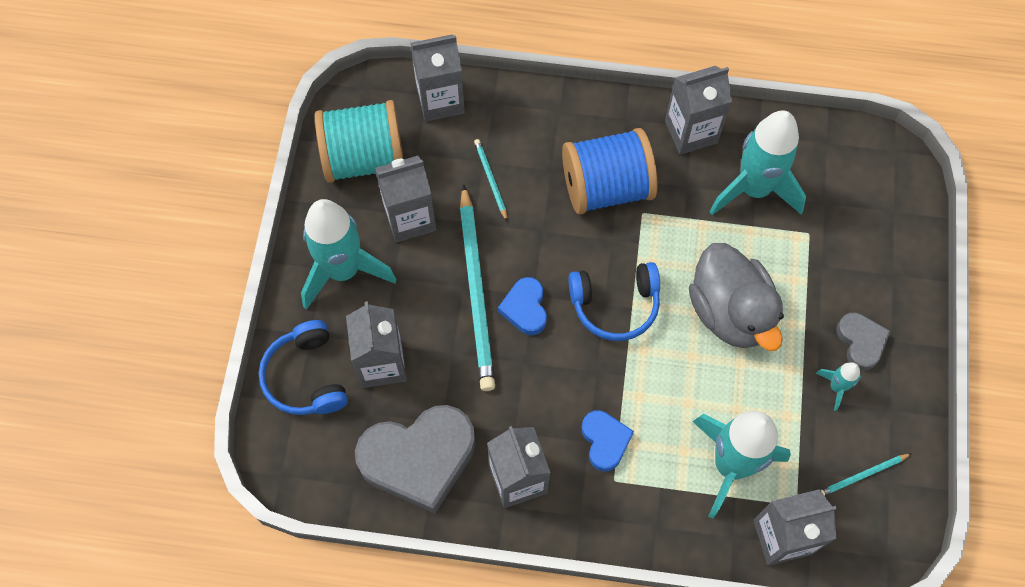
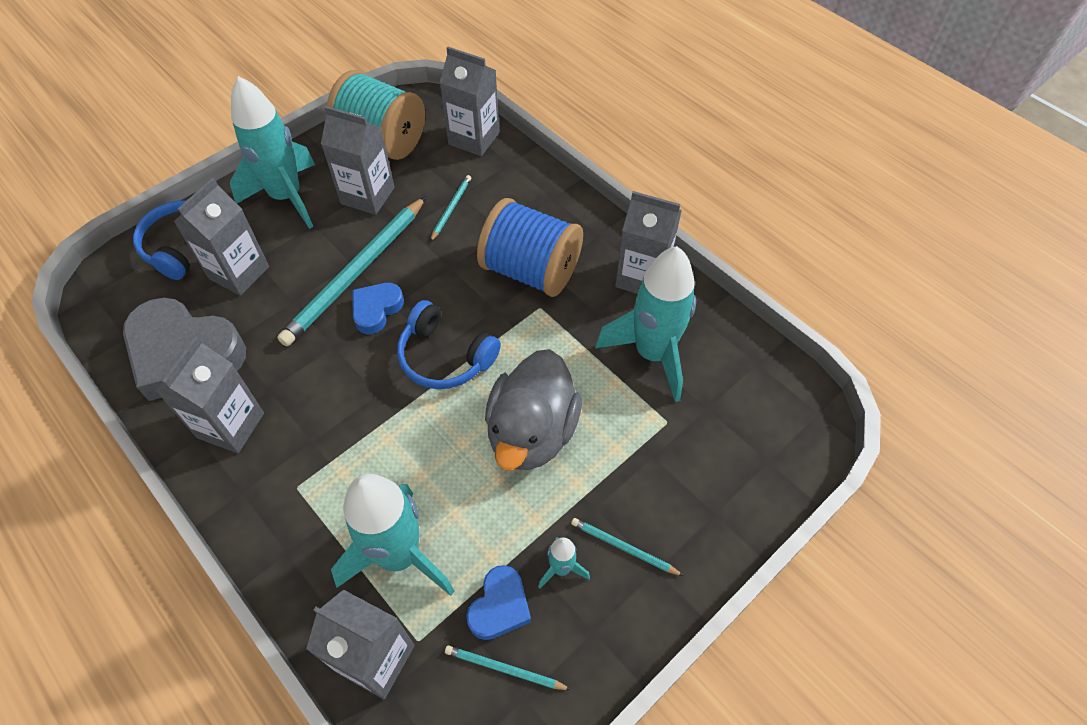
camera: 40 degrees right, 10 degrees down
blue heart [582,410,634,472] -> blue heart moved to [466,565,531,640]
grey heart [836,312,890,371] -> turquoise pencil [571,518,684,576]

